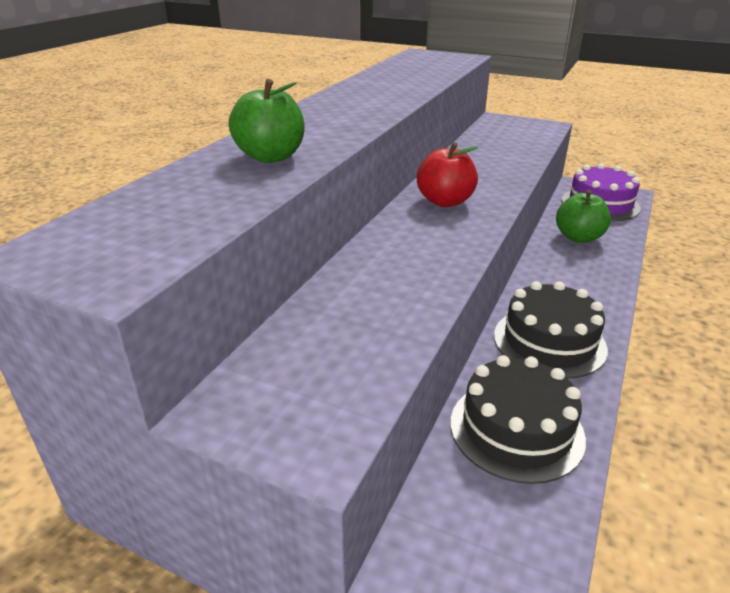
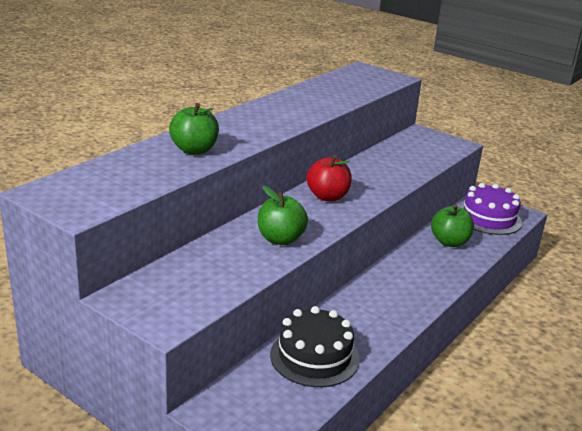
camera: 10 degrees right, 5 degrees down
black cake [494,281,608,379] -> none
none -> green apple [258,186,308,245]

